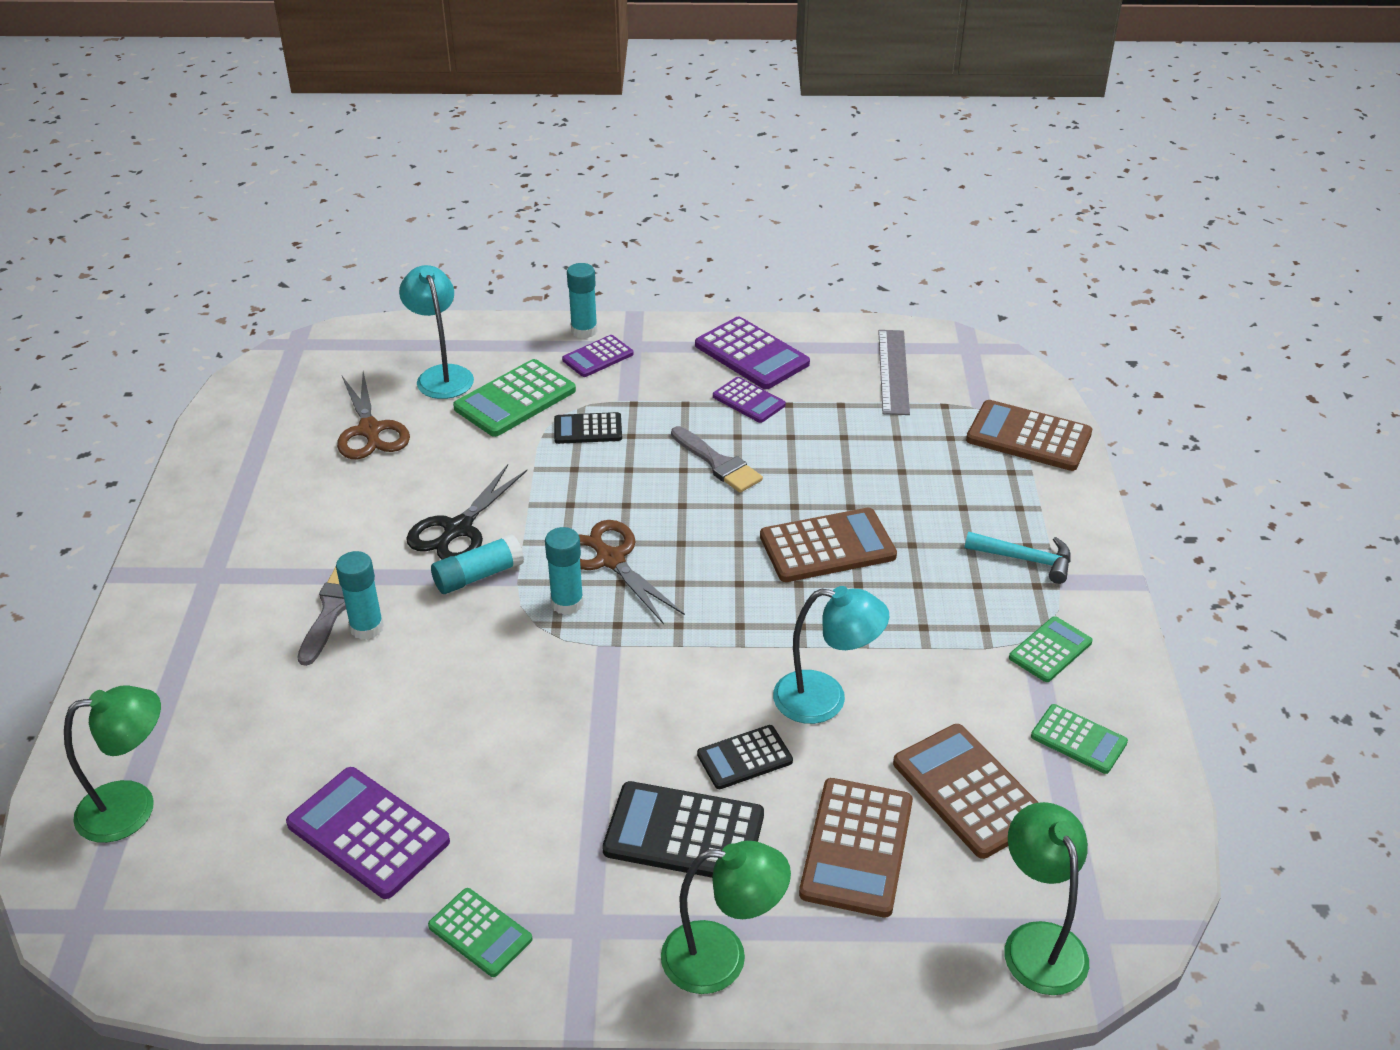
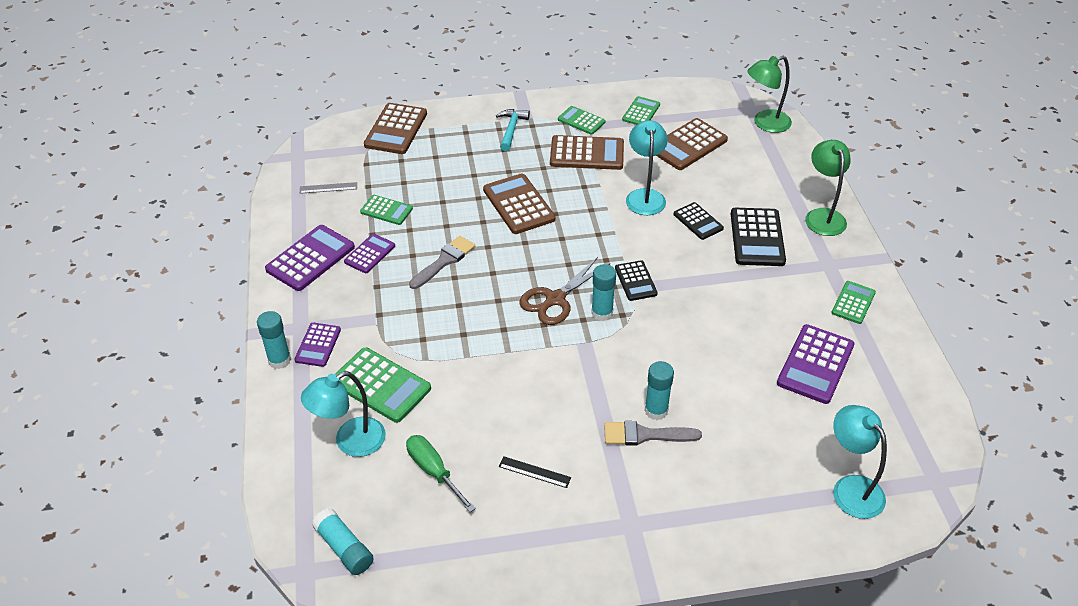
camera: 100 degrees left, 5 degrees up
green lamp [64,686,161,843] -> turquoise lamp [833,405,887,519]
brown scissors [337,372,410,459] -> green screwdriver [406,435,476,512]
black scissors [406,464,527,560] -> none
turquoise glue stick [431,534,524,594] -> turquoise glue stick moved to [312,508,374,575]
black calculator [554,412,622,444] -> black calculator moved to [615,260,658,301]
purple calculator [562,335,634,377] -> purple calculator turned 60 degrees clockwise [294,323,341,367]
brown calculator [799,778,913,918] -> brown calculator moved to [550,135,624,170]
grey ruler [878,330,910,415] -> grey ruler [300,182,357,194], size x0.57
none -> green calculator [360,195,413,225]
none -> black ruler [499,456,571,488]

